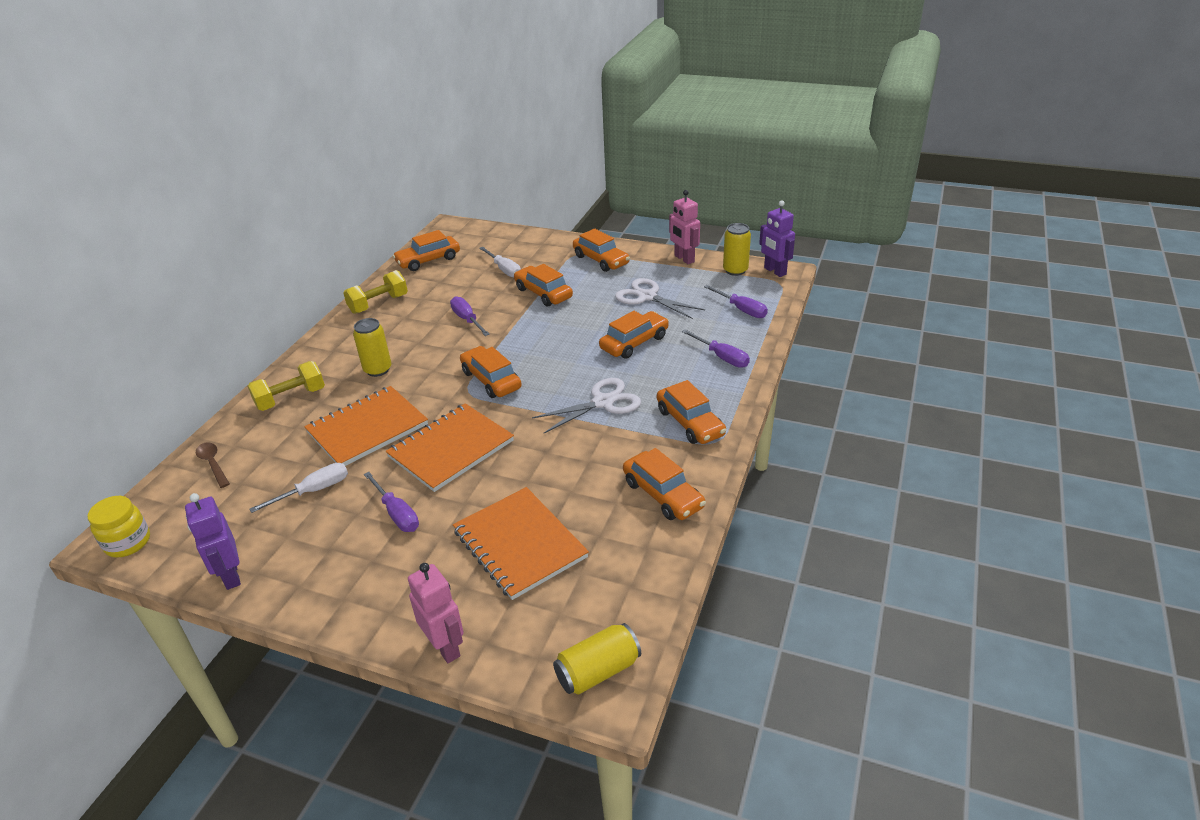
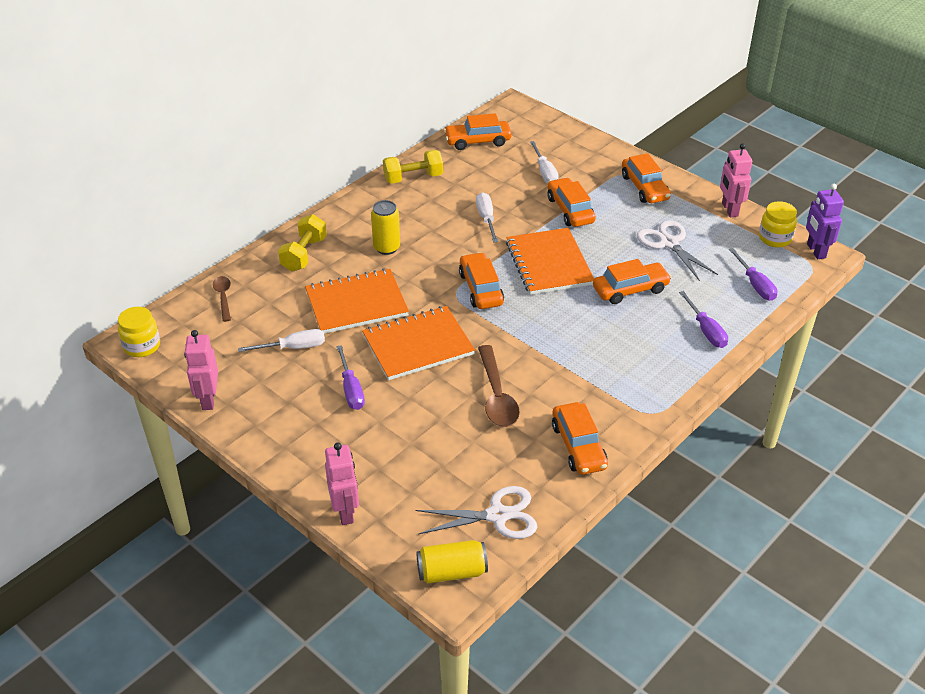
camera: 20 degrees right, 5 degrees up
purple robot [185,493,241,590] -> pink robot [184,330,218,410]
yellow dumbbell [248,361,325,411] -> yellow dumbbell turned 60 degrees counterclockwise [278,214,327,272]
purple screwdriver [450,296,490,336] -> white screwdriver [476,192,498,242]
orange notebook [453,487,589,600] -> orange notebook moved to [506,228,594,295]
white scissors [532,378,641,433] -> white scissors moved to [416,486,537,539]
orange car [657,380,726,444] -> none
yellow can [723,223,751,276] -> yellow jar [759,201,797,247]
none -> brown spoon [478,345,520,427]

